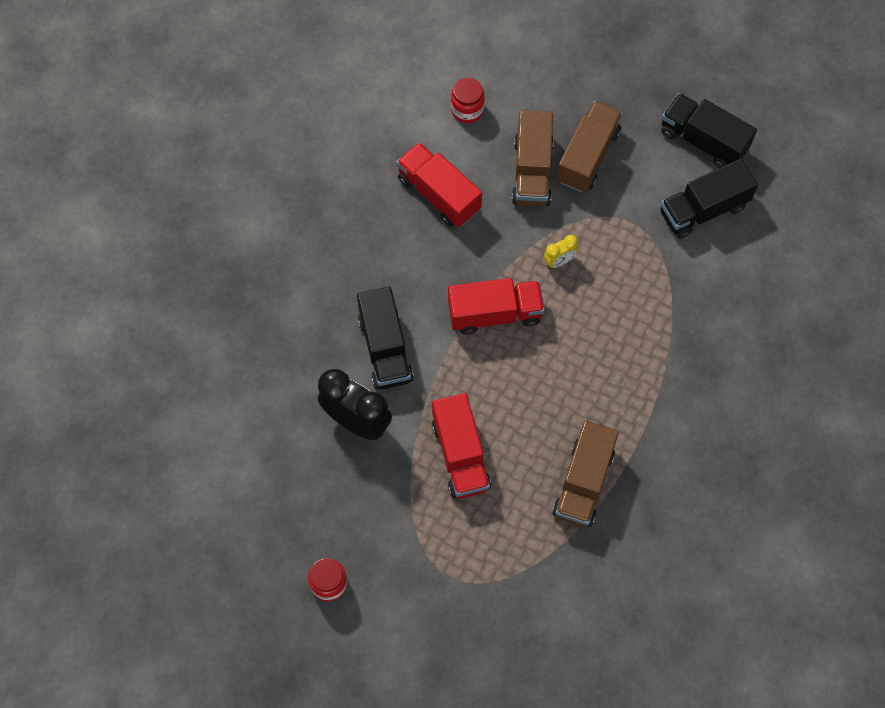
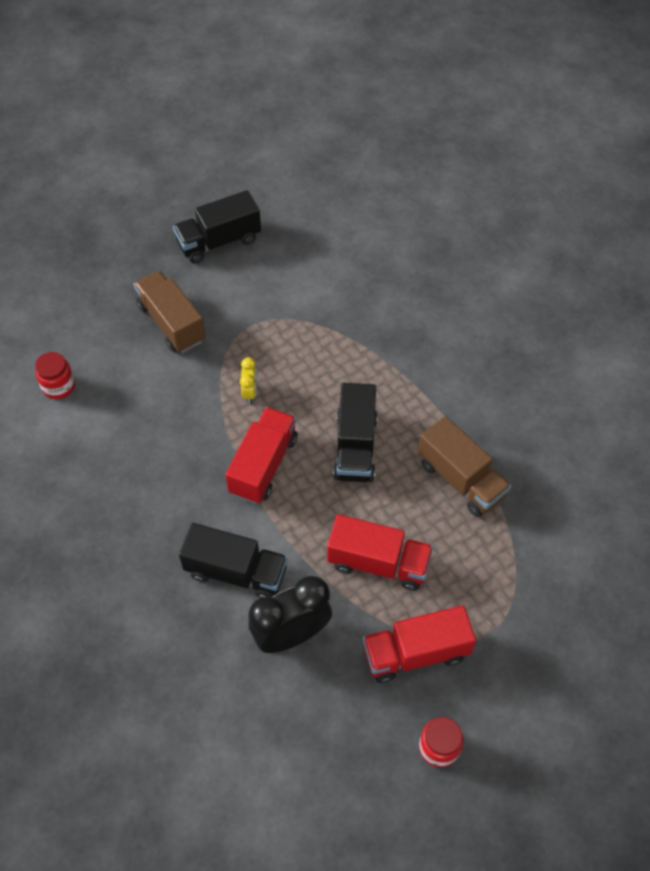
camera: 60 degrees left, 10 degrees down
red truck [397,142,482,228] -> red truck moved to [363,605,476,683]
brown truck [511,110,554,207] -> none
black truck [660,159,758,239] -> black truck moved to [333,383,378,482]

